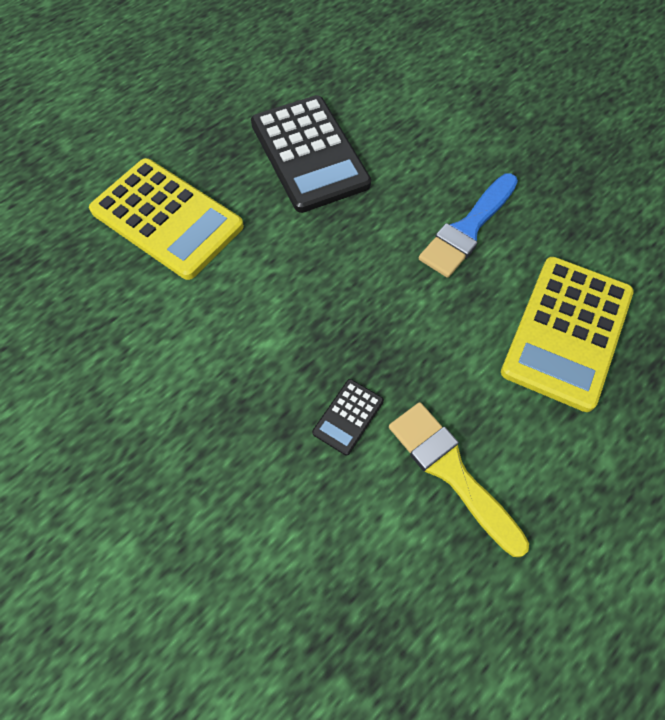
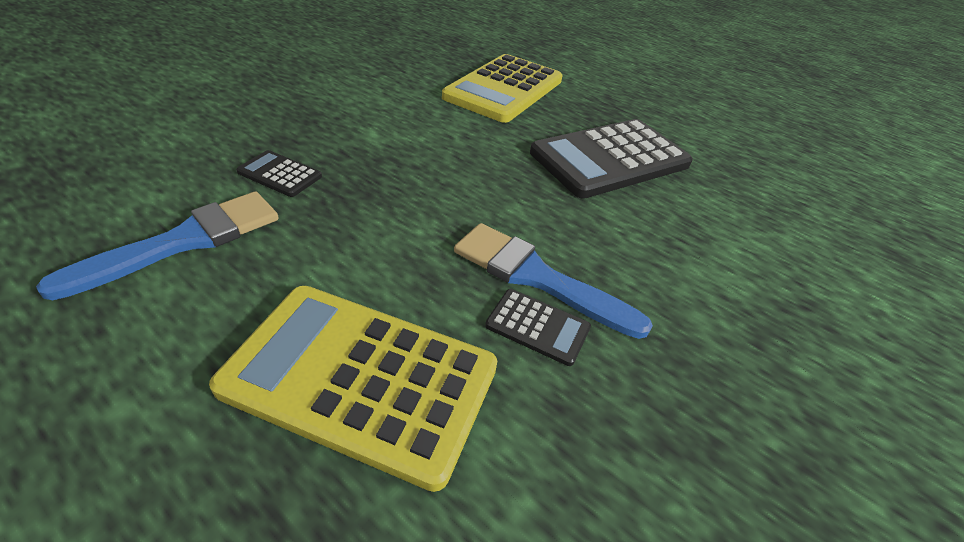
camera: 80 degrees right, 20 degrees down
yellow brush [389,402,529,557] -> blue brush [36,191,279,300]
none -> black calculator [485,289,591,366]

